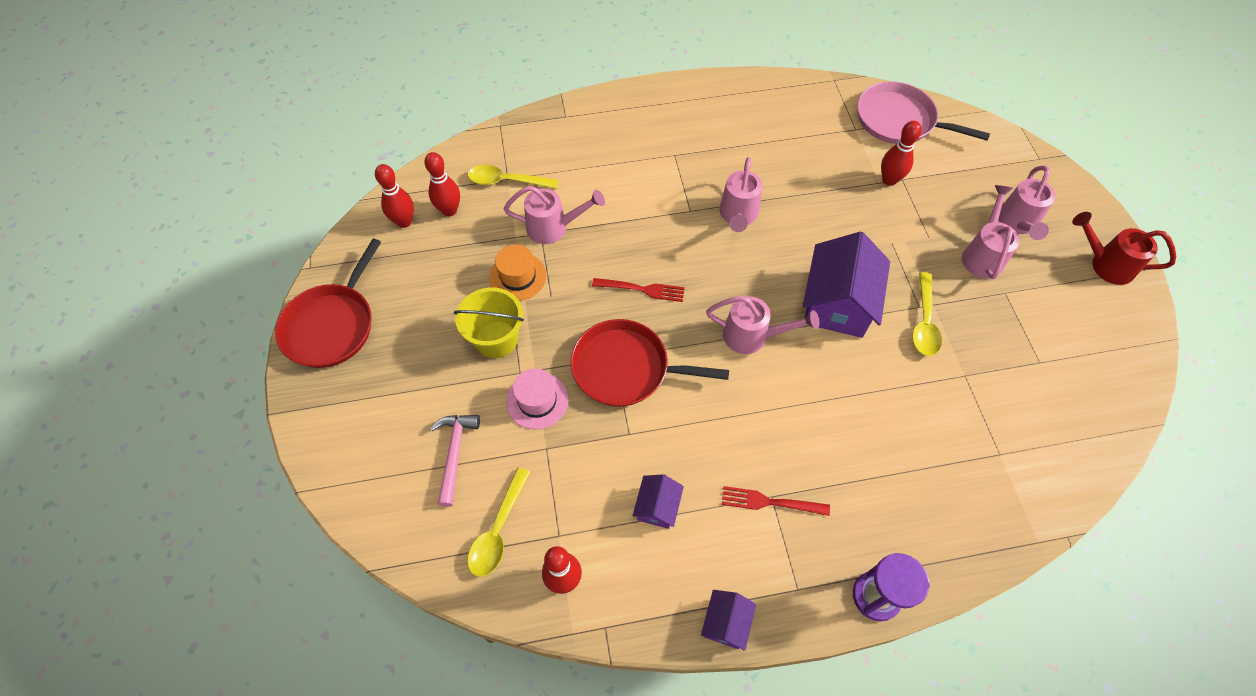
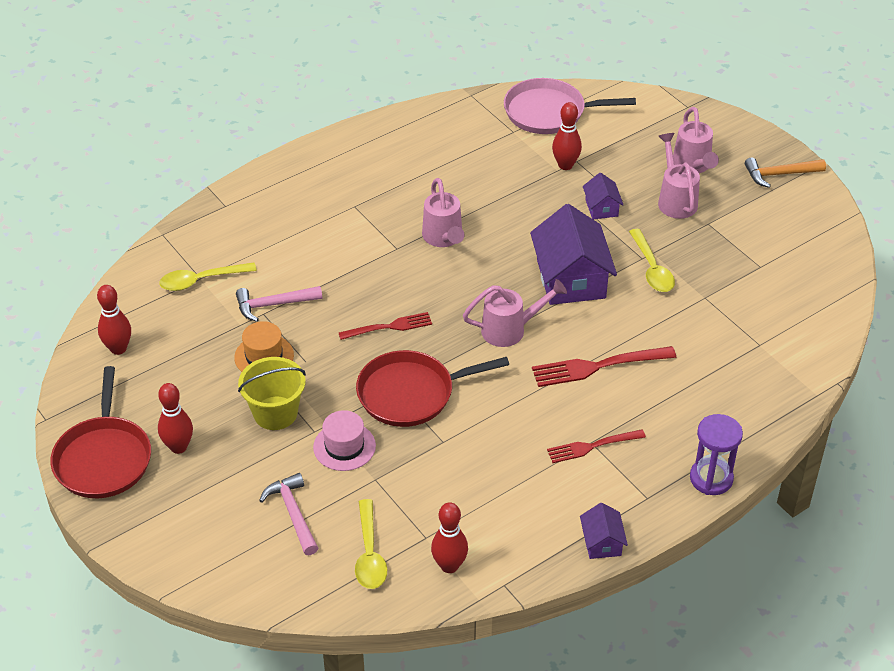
camera: 25 degrees left, 15 degrees down
red bowling pin [424,152,460,216] -> red bowling pin moved to [158,383,193,454]
pink watering can [504,186,605,244] -> pink hammer [236,286,322,322]
purple house [633,474,684,529] -> purple house moved to [583,173,623,219]
red watering can [1072,212,1176,285] -> orange hammer [745,158,826,188]
none -> red fork [532,346,676,387]

